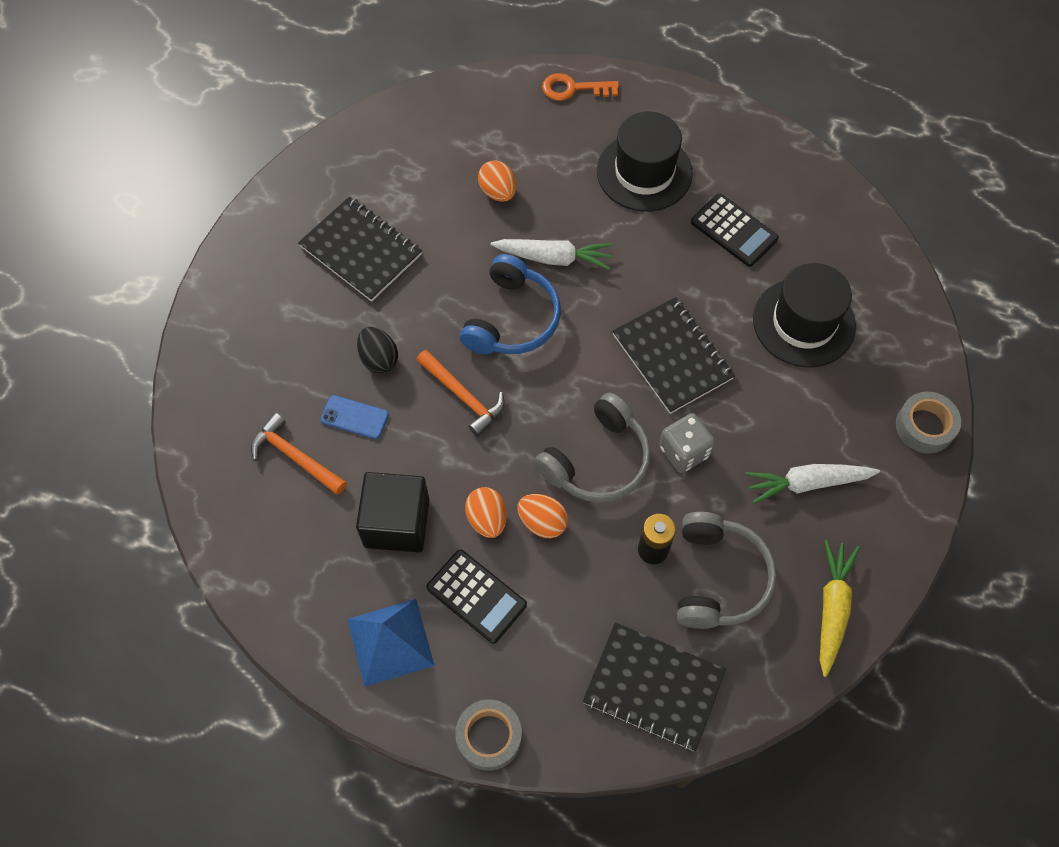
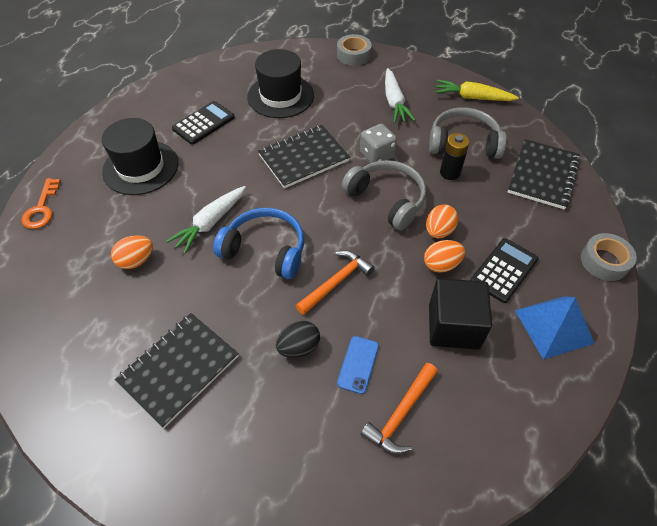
camera: 90 degrees left, 10 degrees down
white carrot [491,239,613,270] -> white carrot turned 150 degrees counterclockwise [167,186,246,254]

